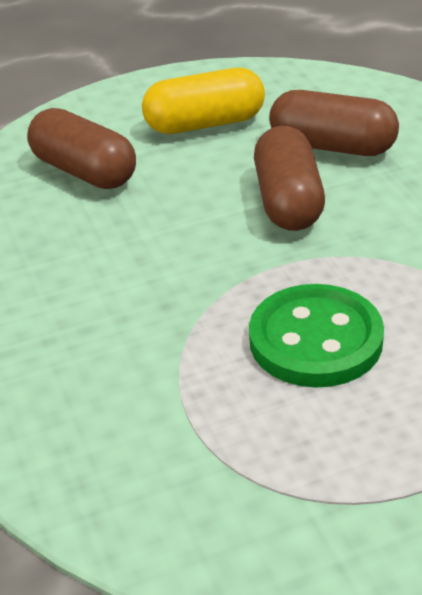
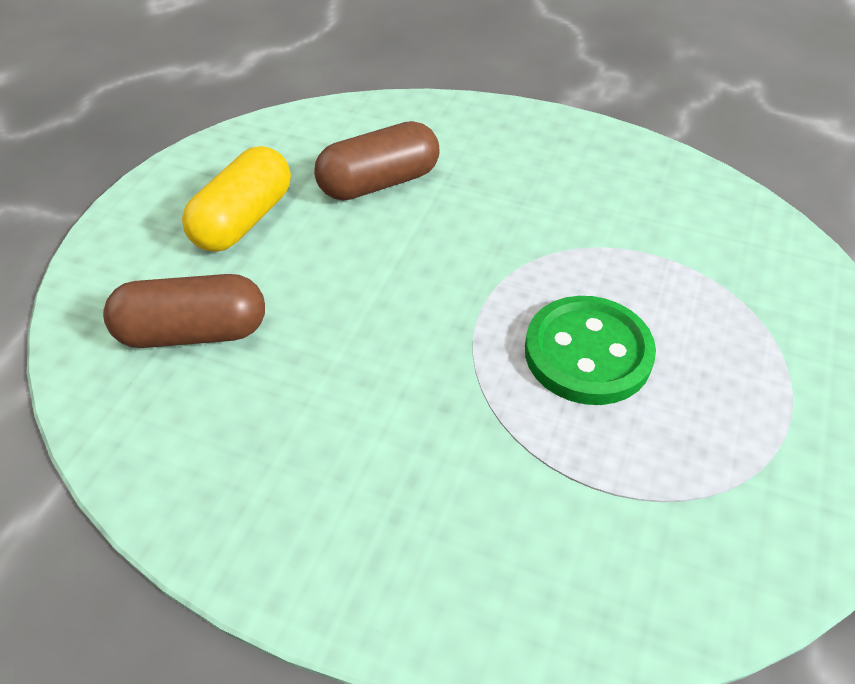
camera: 50 degrees left, 10 degrees up
brown capsule [254,126,325,231] -> none

